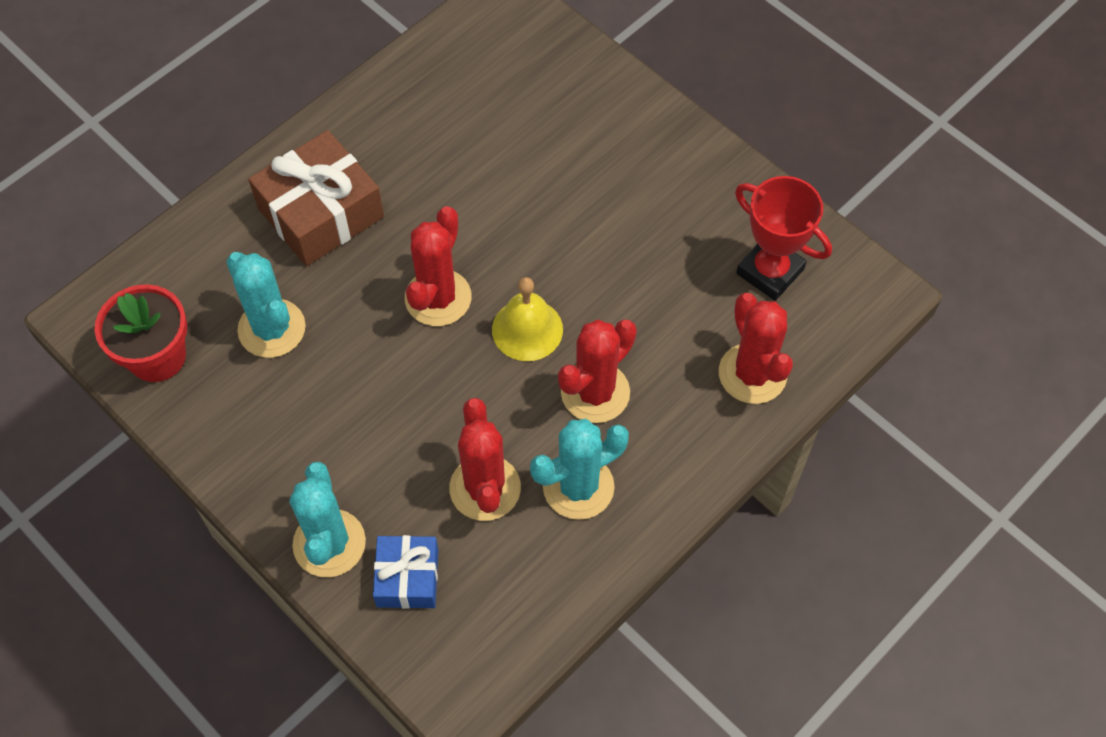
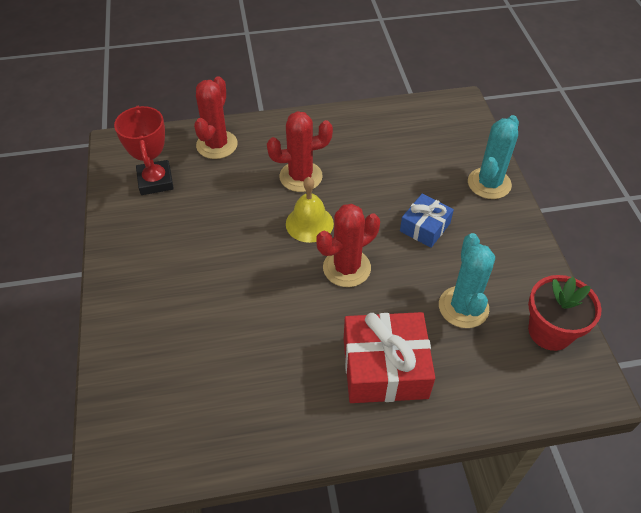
camera: 145 degrees left, 10 degrees down
brown gift [248,130,384,266] -> red gift [344,312,435,403]
blue gift [373,535,438,609] -> blue gift moved to [400,194,454,248]
red cactus [449,398,521,521] -> none
turquoise cactus [530,419,629,520] -> none

